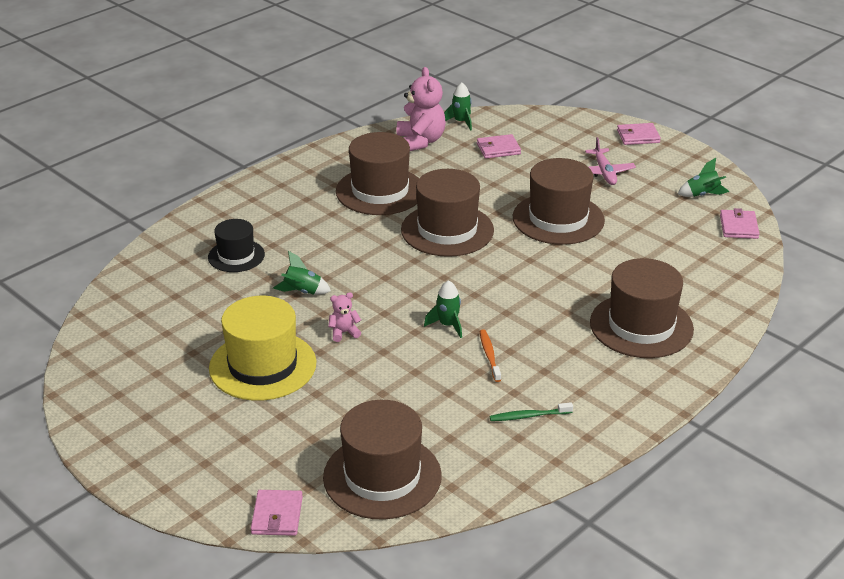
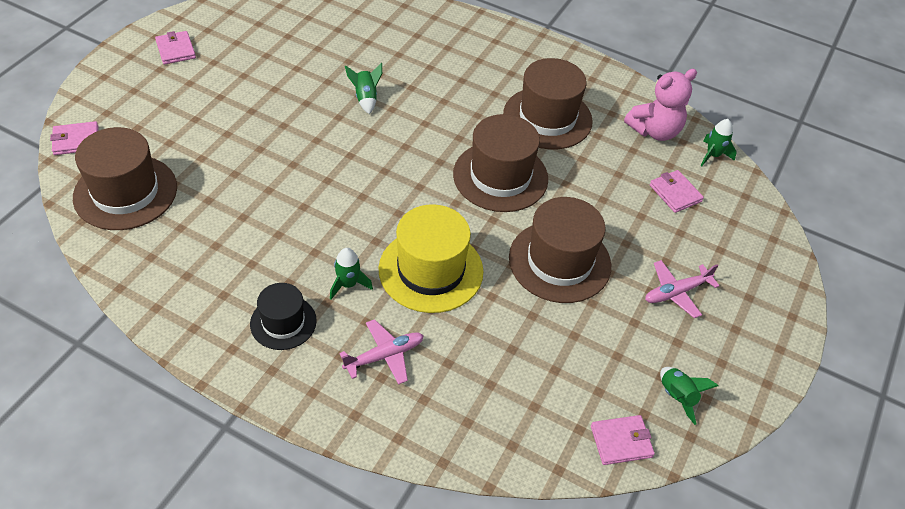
camera: 70 degrees right, 15 degrees up
black hat [208,219,265,272] -> black hat moved to [250,283,317,350]
yellow hat [209,296,316,401] -> yellow hat moved to [379,204,484,313]
pink teddy bear [328,292,361,342] -> none
green rocket [424,280,462,338] -> green rocket moved to [330,248,373,299]
orange toothbrush [480,329,501,382] -> none
green toothbrush [490,402,573,421] -> none
brown hat [590,258,694,358] -> pink plane [339,319,424,385]
pink wallet [617,123,661,145] -> pink wallet moved to [155,31,196,65]

